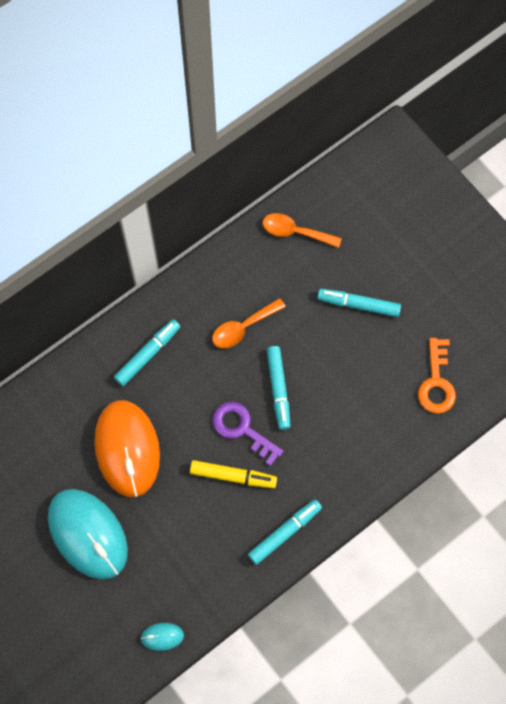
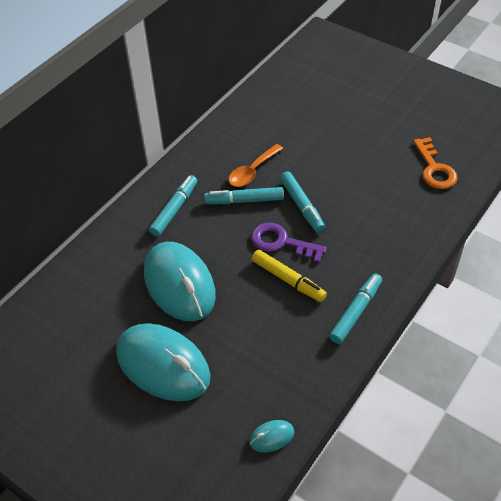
camera: 15 degrees left, 20 degrees down
orange mouse [94,400,160,497] -> turquoise mouse [144,242,216,321]
yellow marker [190,460,277,488] -> yellow marker turned 45 degrees clockwise [252,249,327,302]
orange spoon [263,213,342,248] -> none
turquoise marker [317,289,401,317] -> turquoise marker moved to [204,187,284,204]

